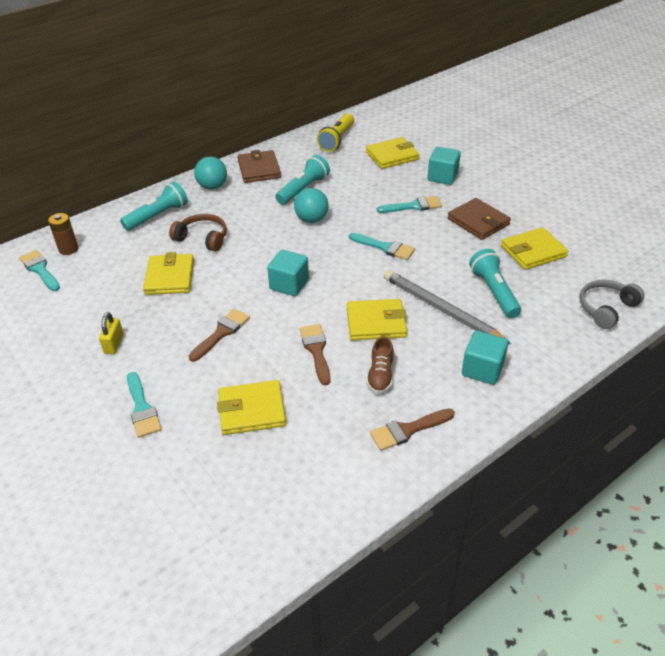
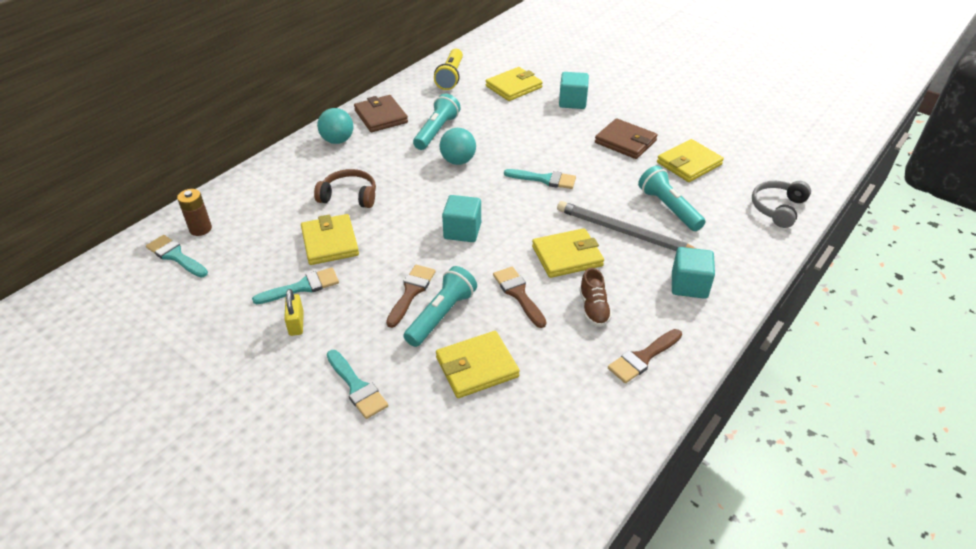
camera: 15 degrees left, 0 degrees up
turquoise flashlight [120,181,188,231] -> turquoise flashlight moved to [403,266,477,347]
turquoise brush [377,196,442,213] -> turquoise brush moved to [252,267,339,304]

